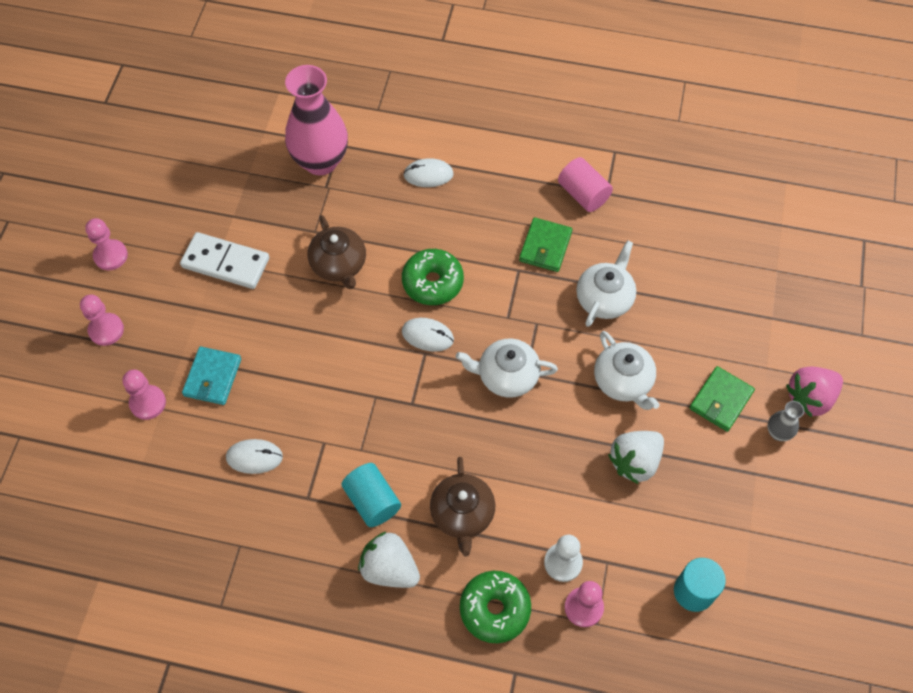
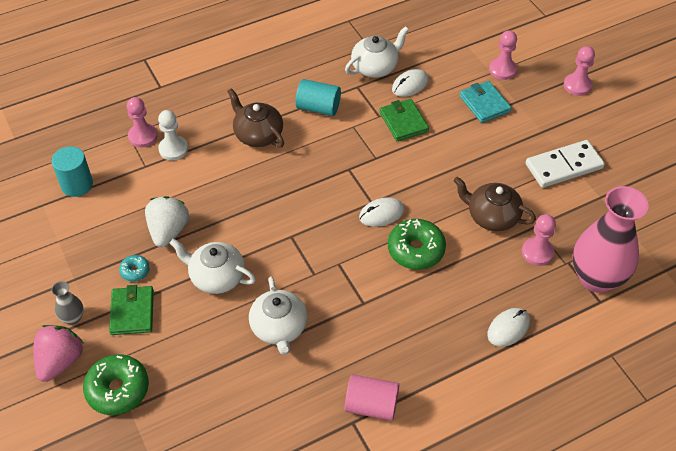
camera: 140 degrees right, 10 degrees down
pink pawn [85,218,128,270] -> pink pawn moved to [522,214,556,266]
white strawberry [358,531,420,588] -> none
white teapot [456,338,558,398] -> white teapot moved to [345,26,409,78]
green donut [460,571,531,643] -> green donut moved to [83,354,149,415]
green wallet [519,217,572,272] -> green wallet moved to [380,99,429,141]
none -> turquoise donut [119,255,150,281]

